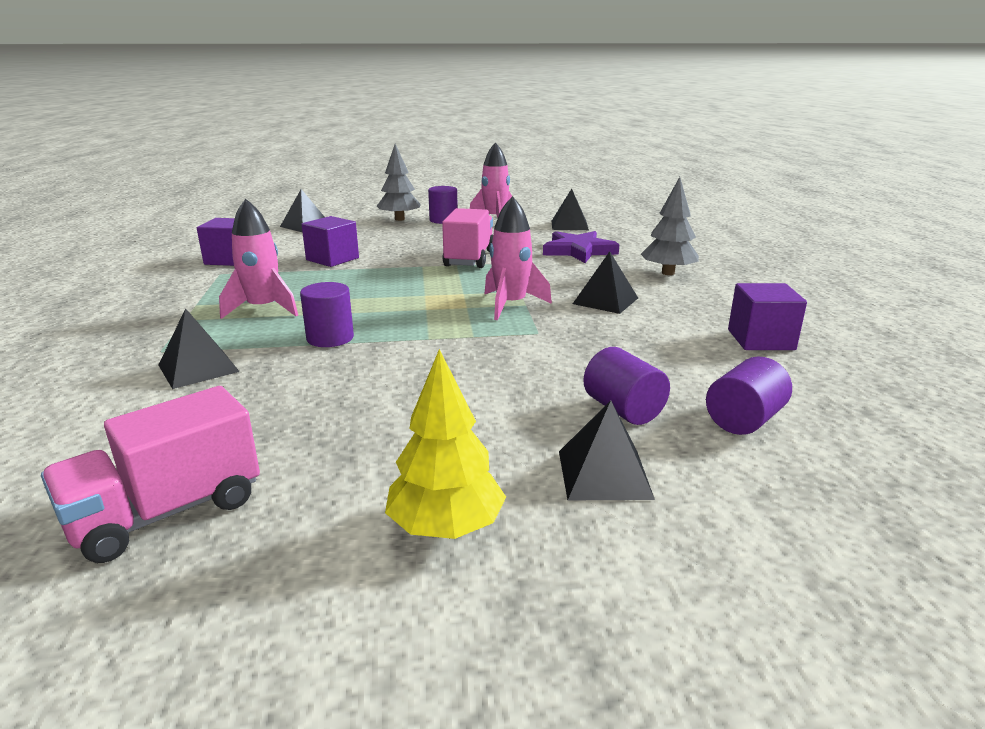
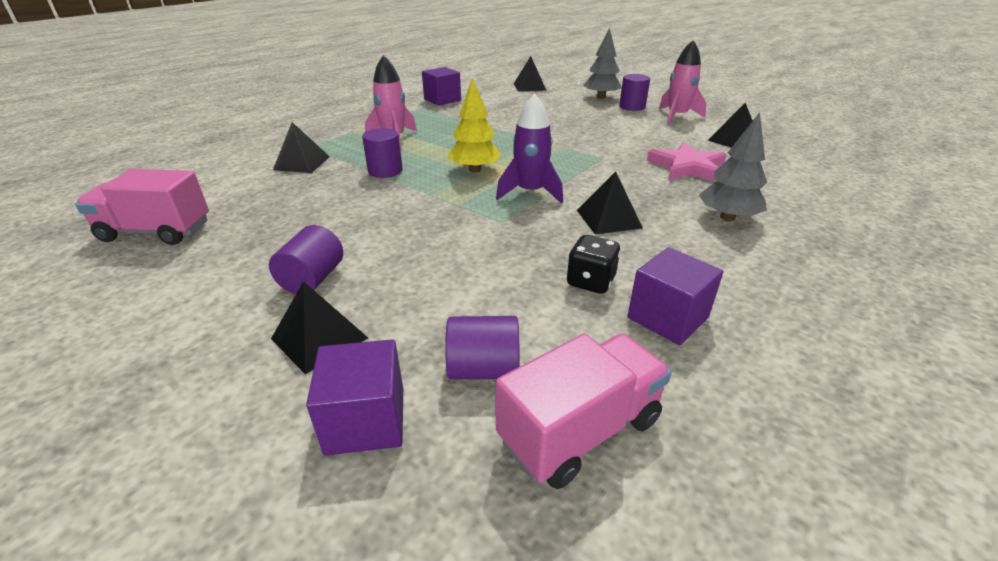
camera: 45 degrees right, 10 degrees up
purple cube [301,216,359,267] -> purple cube moved to [306,339,403,456]
yellow tree [385,349,506,539] -> yellow tree moved to [448,78,502,172]
pink truck [442,208,493,268] -> pink truck moved to [495,334,672,489]
pink rocket [484,196,552,320] -> purple rocket [496,93,563,204]
purple star [543,231,619,263] -> pink star [647,142,726,182]
purple cylinder [583,347,670,425] -> purple cylinder moved to [269,225,343,294]
none -> black dice [566,235,621,294]

